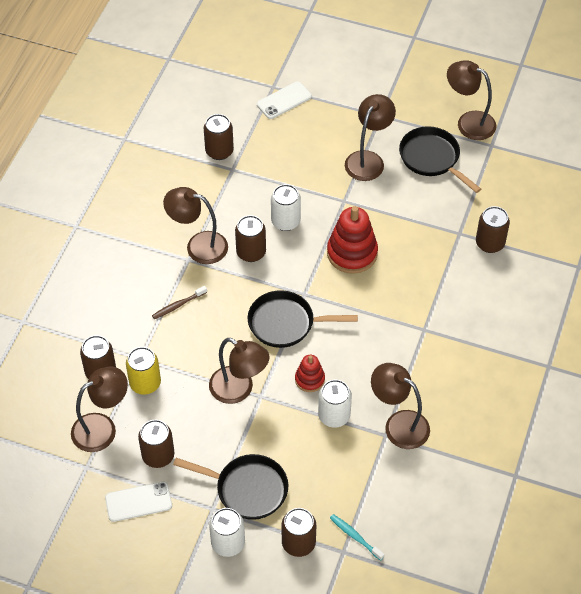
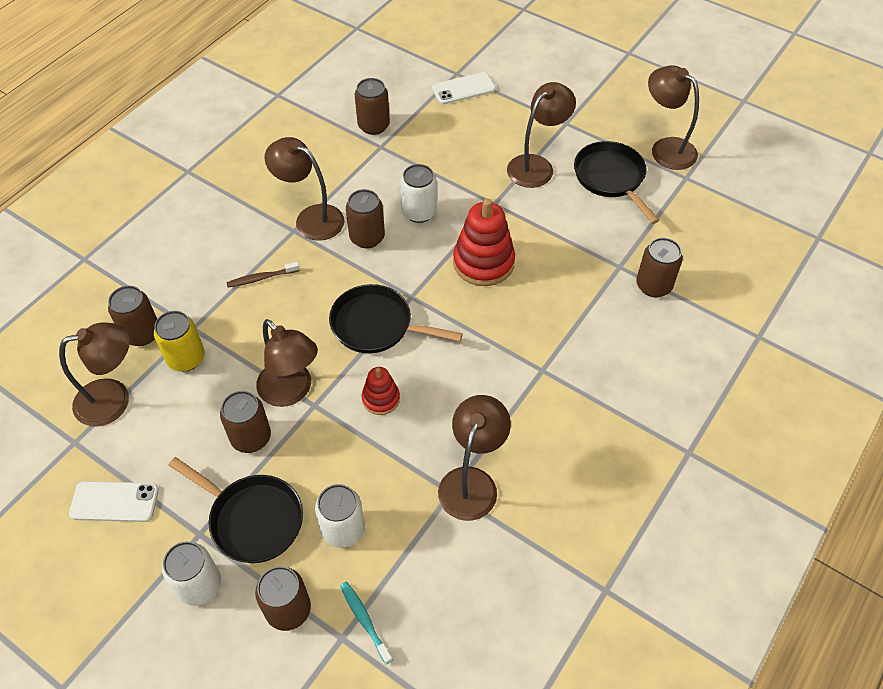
camera: 15 degrees right, 0 degrees up
brown can [138,420,174,468] -> brown can moved to [220,391,271,453]
white can [318,380,352,428] -> white can moved to [315,484,365,548]
brown lamp [371,363,430,449] -> brown lamp turned 60 degrees clockwise [438,395,511,521]

